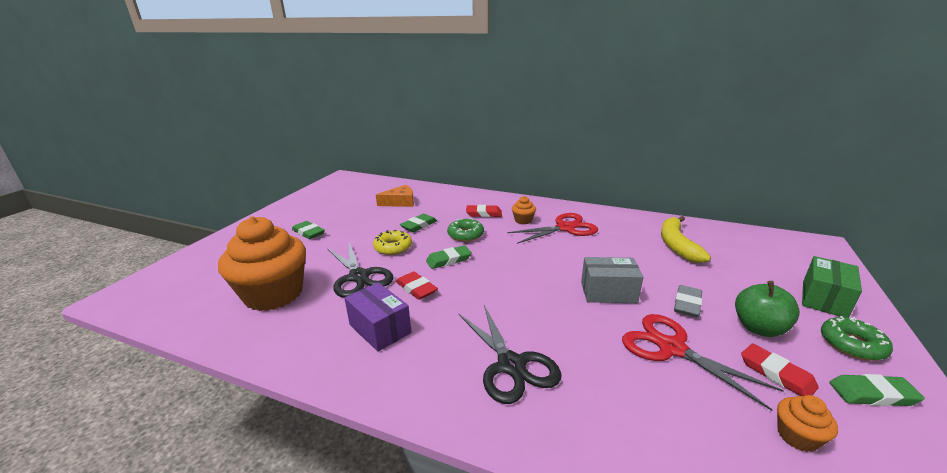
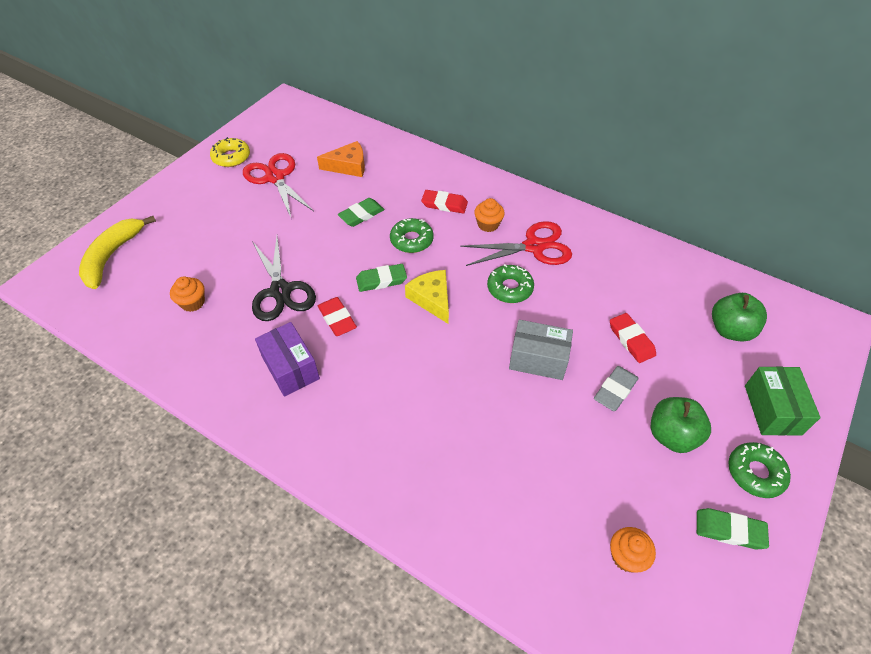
camera: 10 degrees right, 25 degrees up
orange cupcake [218,216,306,311] -> orange cupcake [170,276,205,312], size x0.41
green eraser [292,221,325,239] -> none
yellow donut [373,230,412,255] -> yellow donut moved to [210,137,250,167]
black scissors [458,305,562,404] -> none
red scissors [622,314,784,411] -> red scissors moved to [243,153,314,220]
yellow banana [661,216,711,263] -> yellow banana moved to [79,216,156,289]
red eraser [741,344,819,396] -> red eraser moved to [610,313,656,363]
green box [802,256,862,318] -> green box turned 45 degrees counterclockwise [745,366,821,436]
none -> yellow cheese [405,270,449,324]
none -> green donut [487,264,534,303]
none -> green apple [712,293,767,342]

